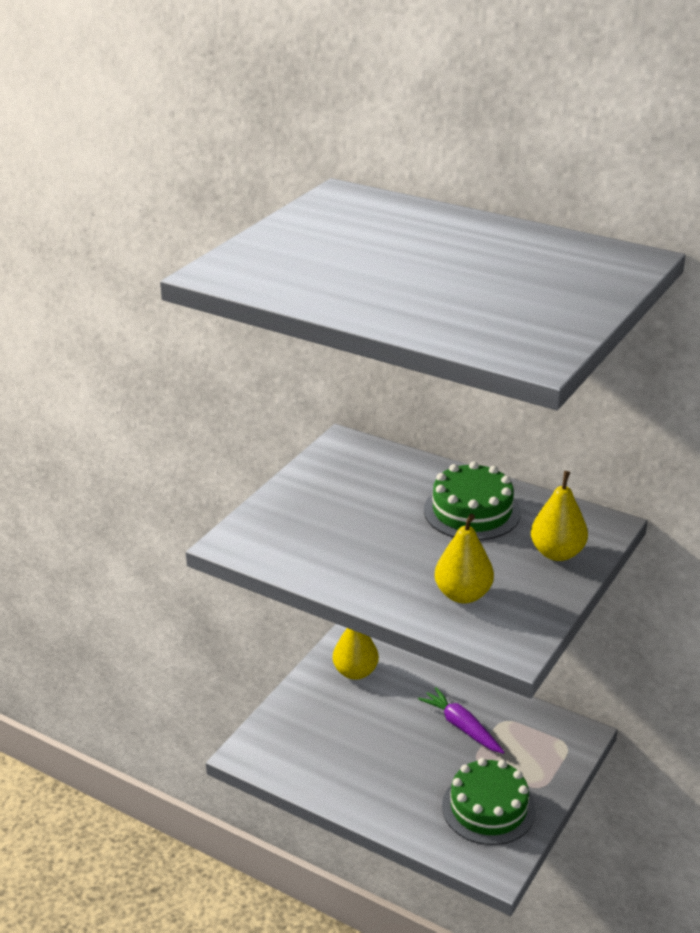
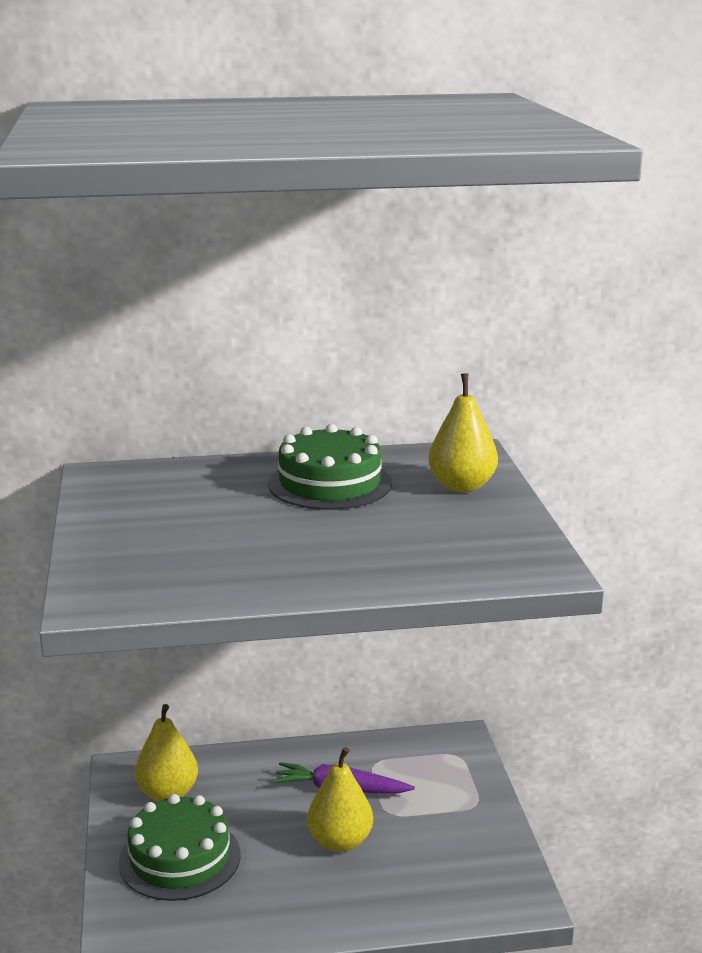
camera: 40 degrees left, 10 degrees down
yellow pear [435,514,494,603] -> yellow pear moved to [307,747,373,852]
green cake [442,758,536,845] -> green cake moved to [119,794,240,901]

